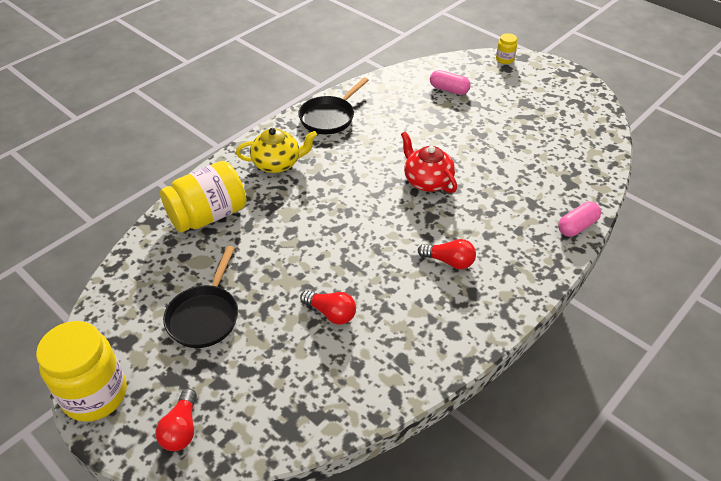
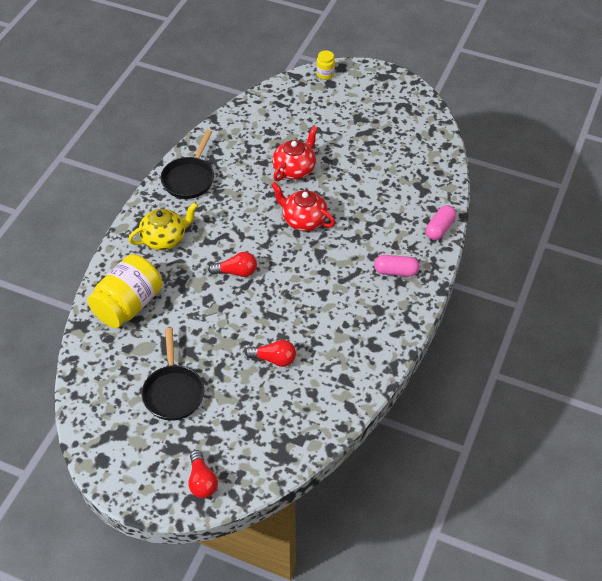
camera: 20 degrees left, 5 degrees up
yellow jar [36,321,127,422] -> none
red light bulb [418,239,476,269] -> red light bulb moved to [208,252,257,277]
pink capsule [430,70,471,95] -> pink capsule moved to [374,255,420,277]
none -> red teapot [272,126,318,181]

